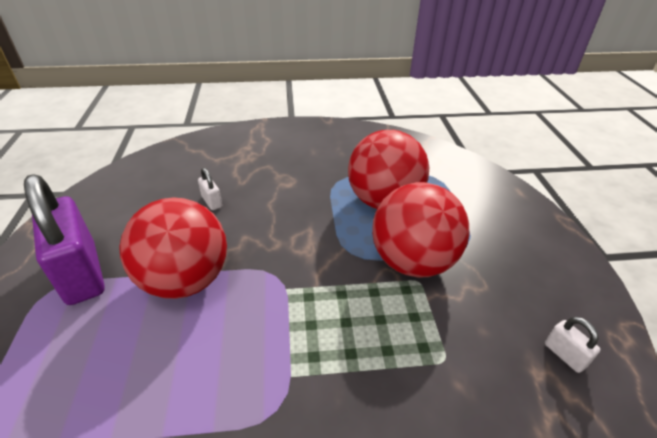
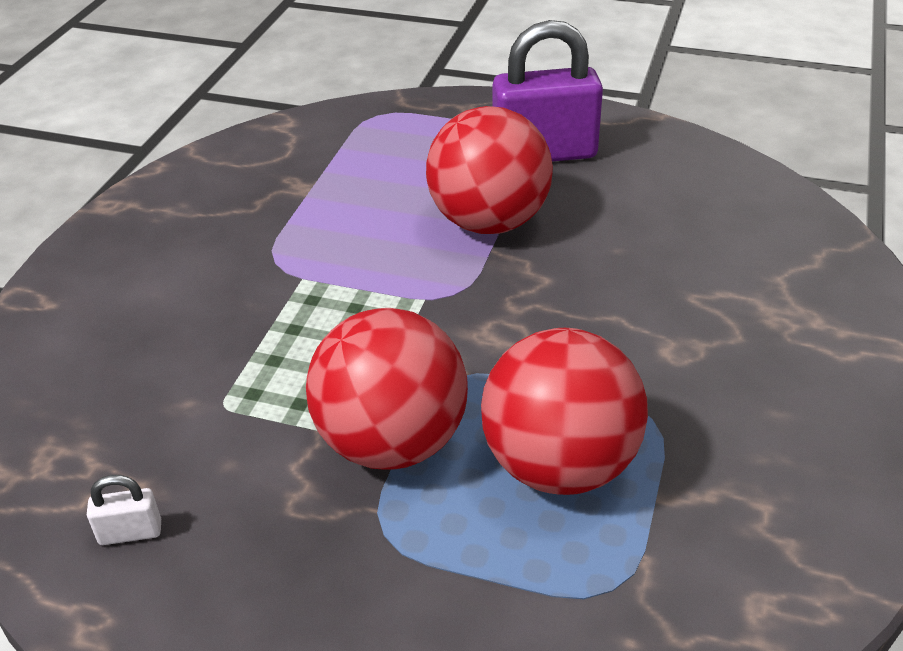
camera: 115 degrees right, 0 degrees up
white padlock [198,168,222,210] -> none

